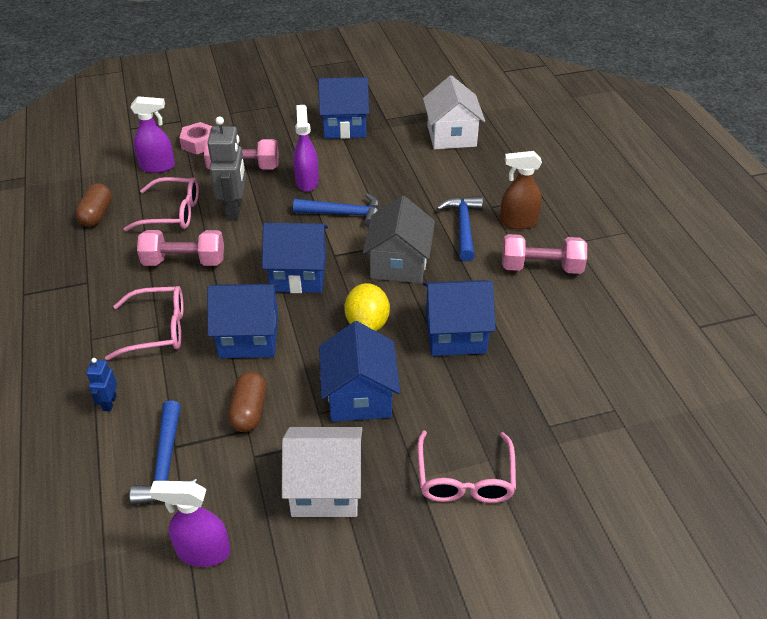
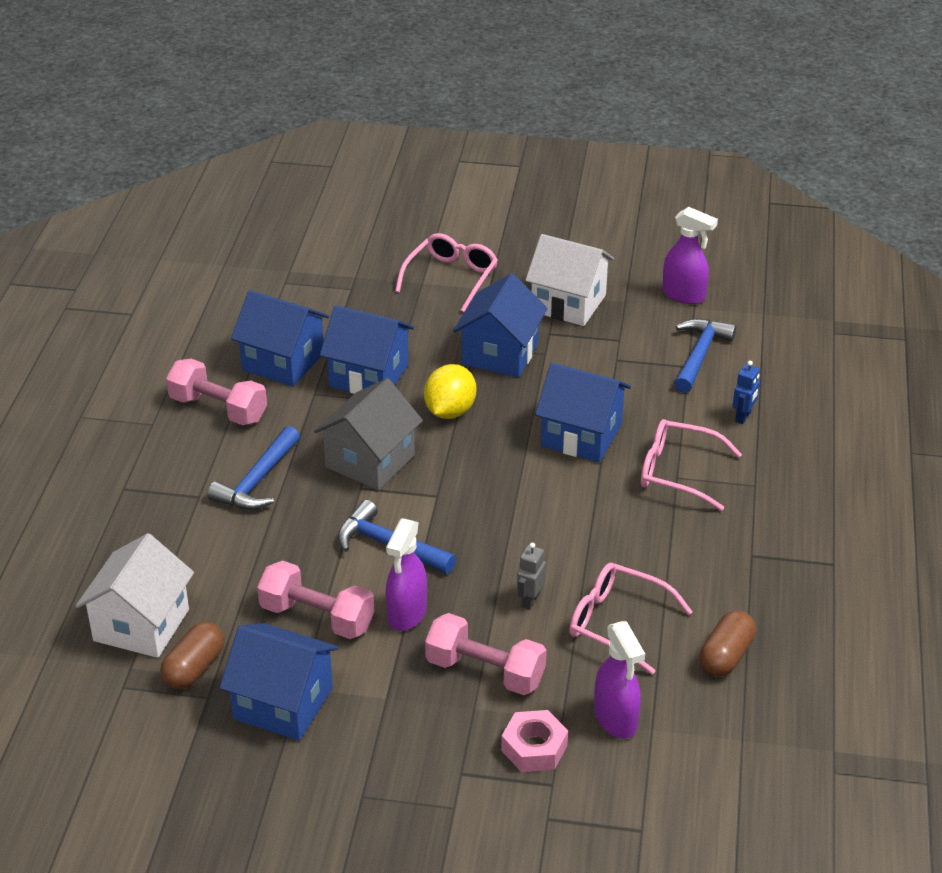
camera: 155 degrees left, 5 degrees down
purple spray bottle [130,96,175,173] -> purple spray bottle turned 135 degrees counterclockwise [594,621,645,739]
pink dumbbell [137,230,224,266] -> pink dumbbell moved to [257,561,374,639]
grey robot [207,116,246,220] -> grey robot [517,543,546,610], size x0.50
brown capsule [228,371,266,432] -> brown capsule moved to [160,622,224,689]
blue house [262,223,328,293] -> blue house moved to [231,290,329,387]
brown spray bottle [500,151,542,229] -> none

